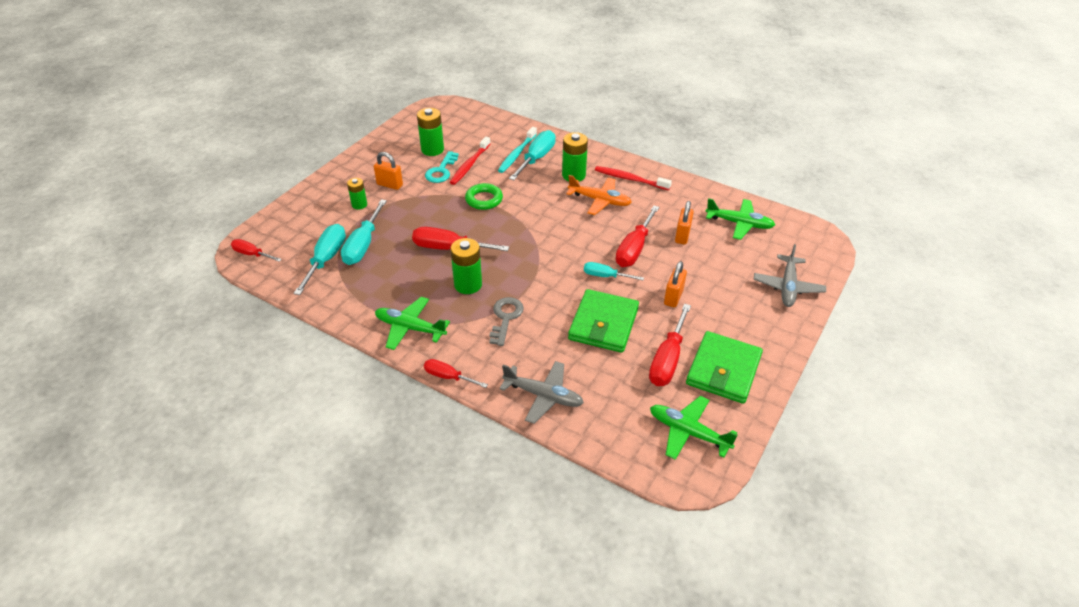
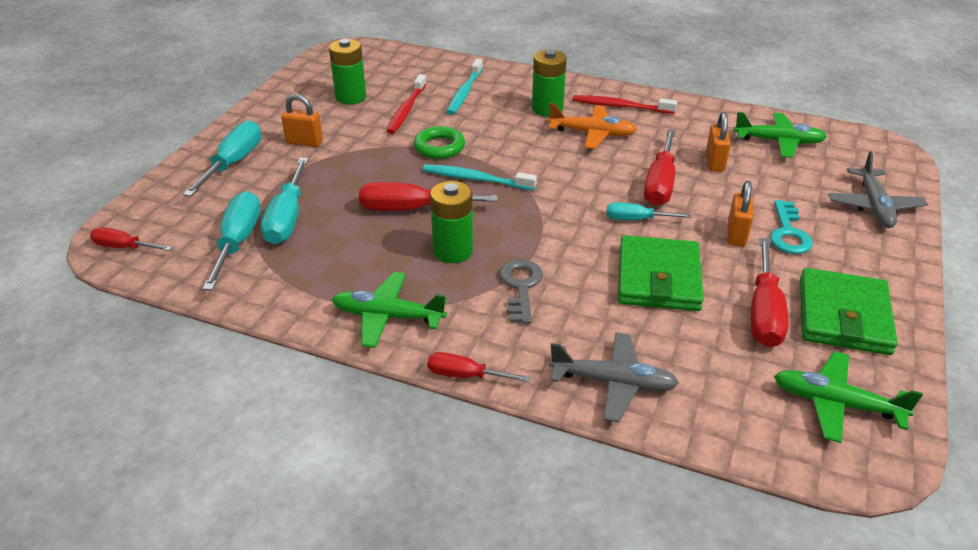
camera: 10 degrees left, 5 degrees down
green battery [347,178,367,210] -> none
turquoise key [425,151,459,183] -> turquoise key moved to [770,200,813,254]
turquoise screwdriver [509,130,556,180] -> turquoise screwdriver moved to [183,120,261,197]
none -> turquoise toothbrush [423,164,537,190]

